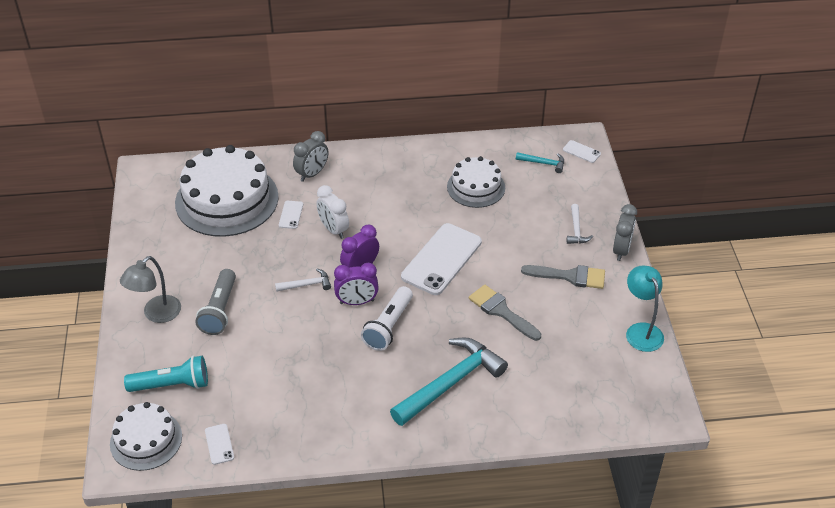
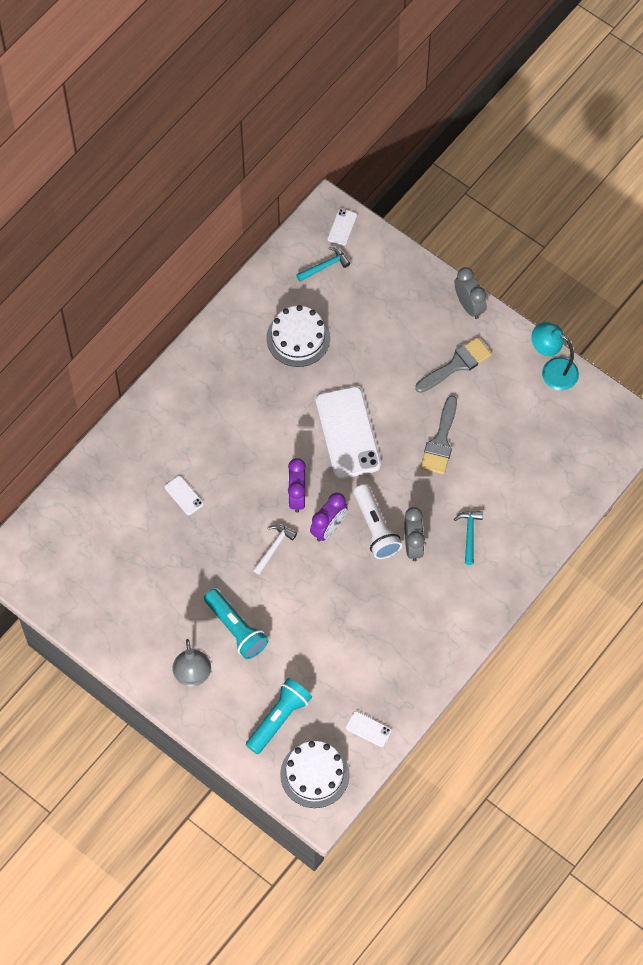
camera: 45 degrees left, 20 degrees up
white cake [175,145,279,237] -> none
grey flashlight [195,269,236,335] -> turquoise flashlight [204,589,268,659]
grey clock [293,131,329,182] -> grey clock moved to [404,507,425,561]
white clock [316,185,349,239] -> none
turquoise hammer [390,338,508,426] -> turquoise hammer [454,511,483,565], size x0.46
grey brush [469,285,541,341] -> grey brush turned 75 degrees counterclockwise [420,395,457,474]
white phone [563,140,601,163] -> white phone turned 60 degrees counterclockwise [327,209,357,246]
white hammer [567,204,593,244] -> none

